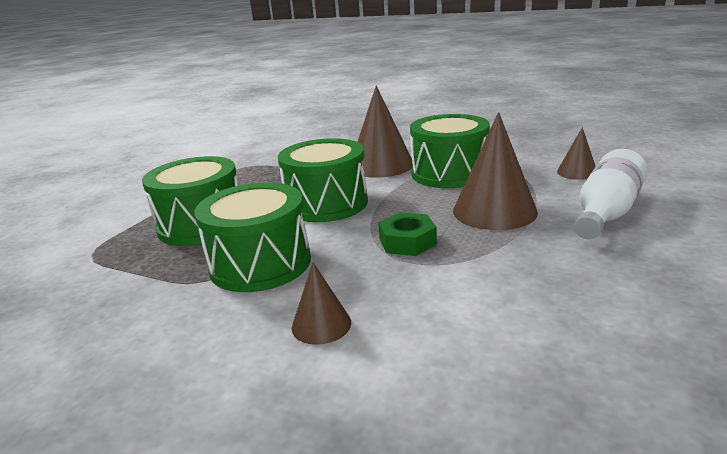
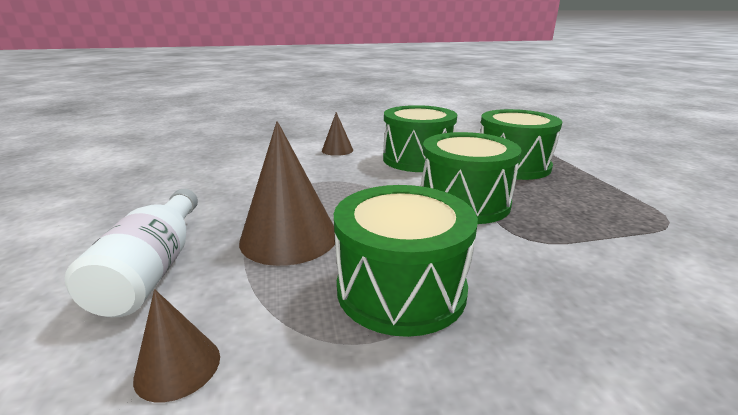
camera: 140 degrees right, 0 degrees up
brown cone [358,86,413,178] -> none
green nut [378,212,437,256] -> none

